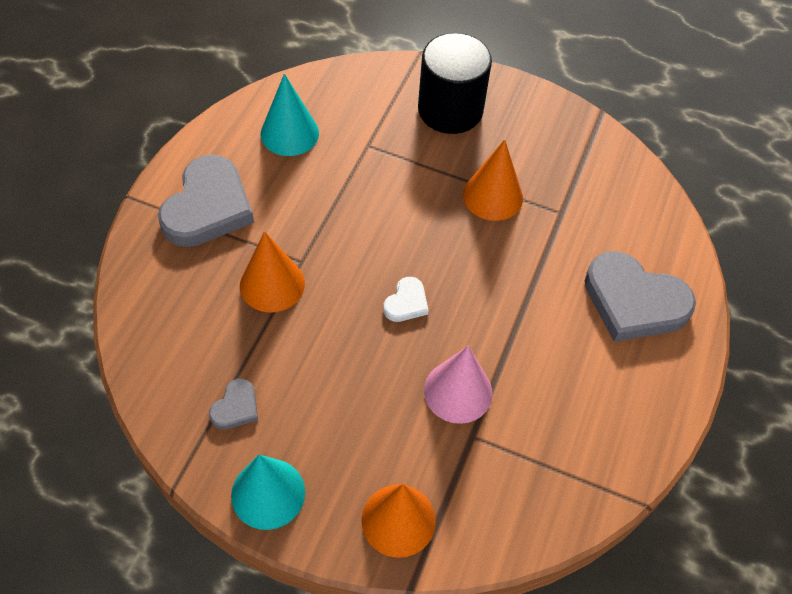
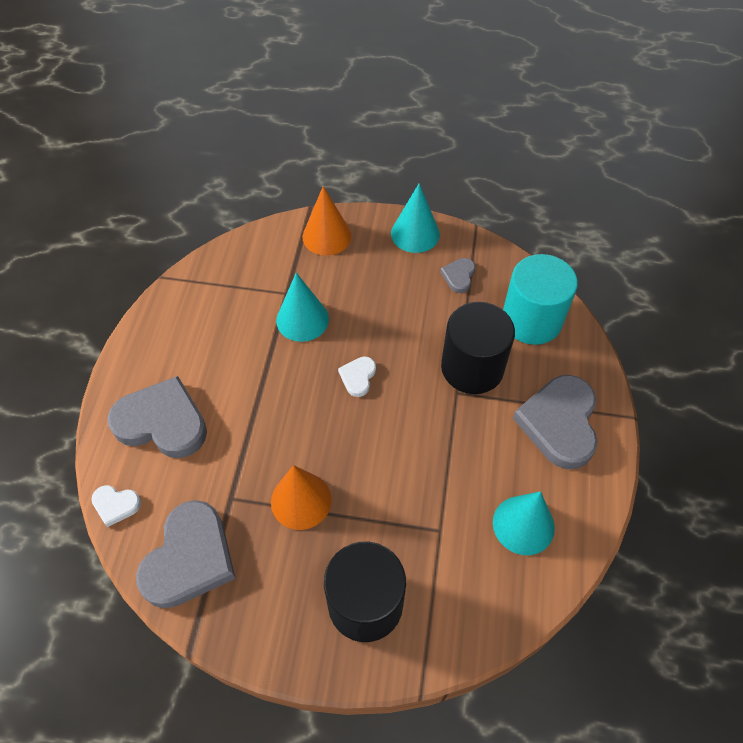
camera: 170 degrees right, 0 degrees up
orange cone [240,231,305,313] -> black cylinder [441,302,515,394]
pink cone [424,346,492,424] -> turquoise cone [276,273,329,342]
none -> white heart [91,485,141,527]
none -> grey heart [136,500,236,608]
none -> turquoise cylinder [503,254,578,345]

